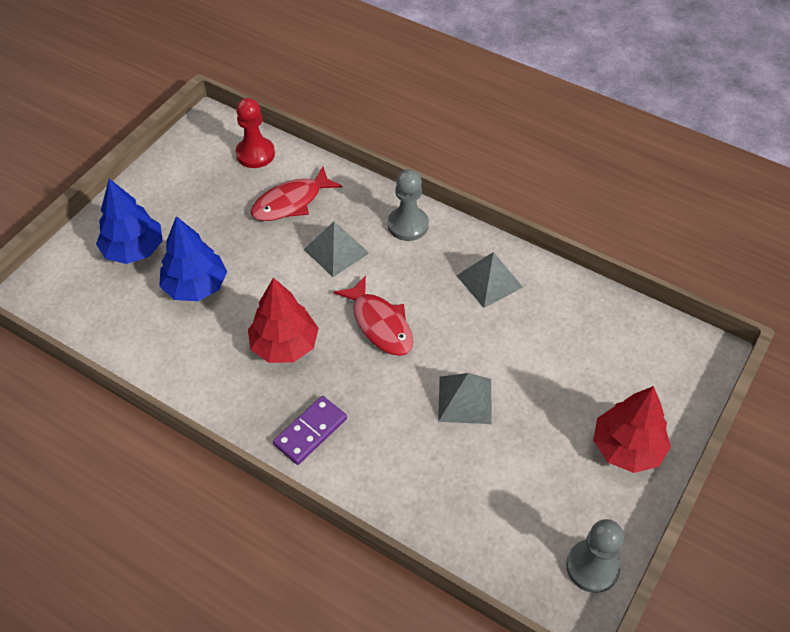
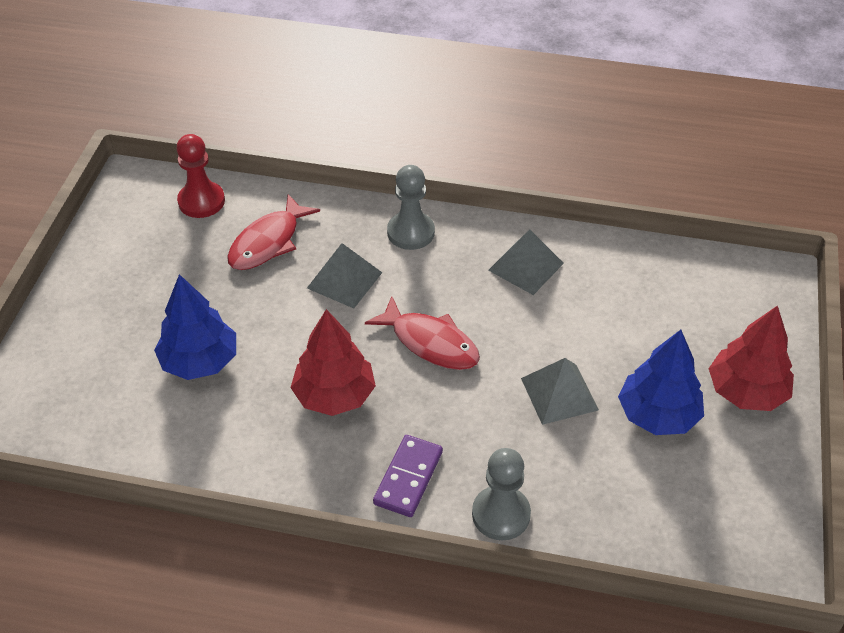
camera: 20 degrees left, 5 degrees down
blue tree [96,179,163,264] -> blue tree moved to [618,330,704,435]
grey pawn [566,519,624,593] -> grey pawn moved to [472,448,531,540]

